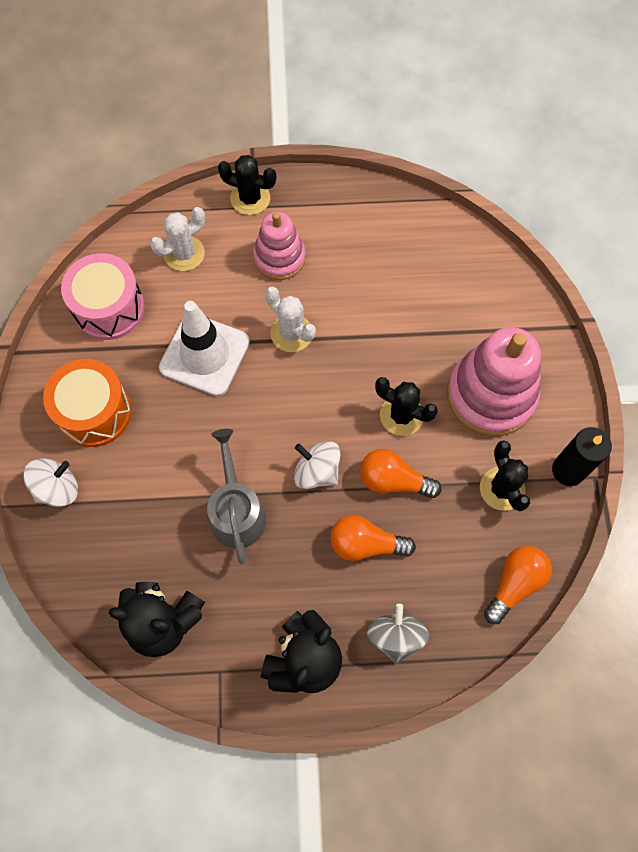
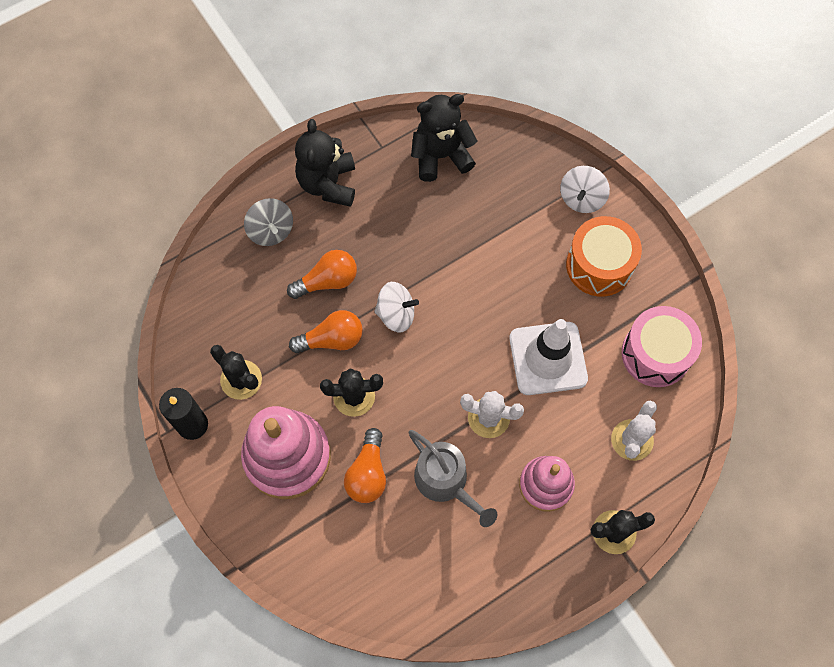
camera: 150 degrees right, 0 degrees up
grey watering can [207,429,266,564] -> grey watering can moved to [409,430,497,527]
orange light bulb [484,546,552,624] -> orange light bulb moved to [344,428,386,503]

